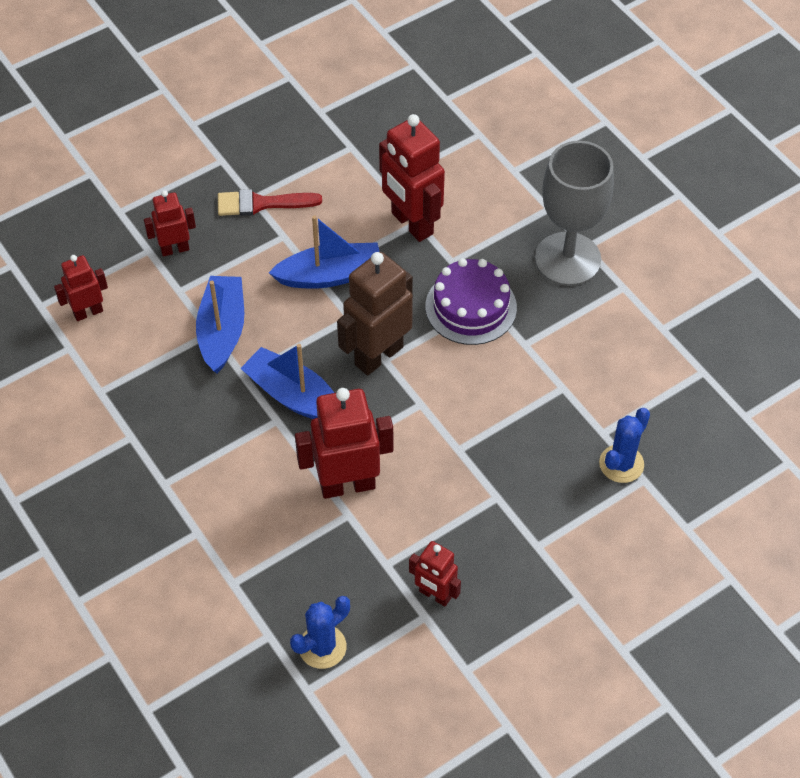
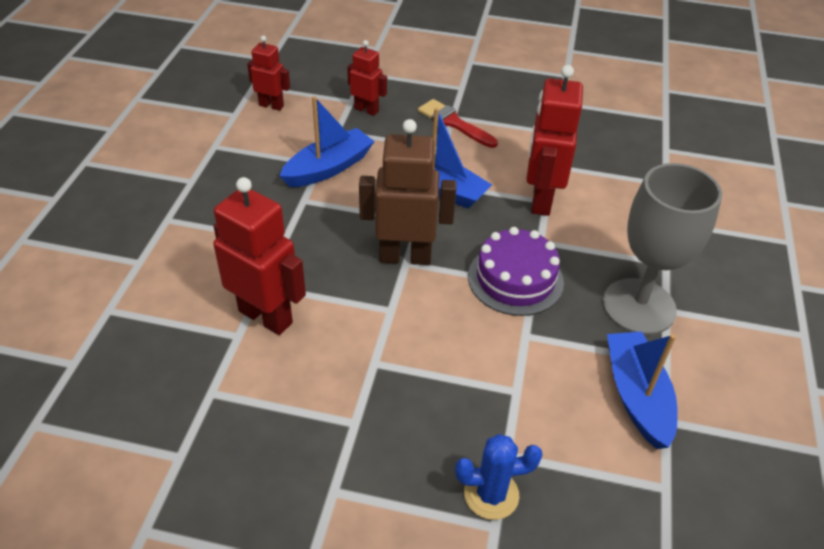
camera: 45 degrees right, 10 degrees down
blue boat [240,344,334,419] -> blue boat moved to [607,331,678,449]
blue cactus [290,596,350,669] -> none
red robot [409,541,461,606] -> none

